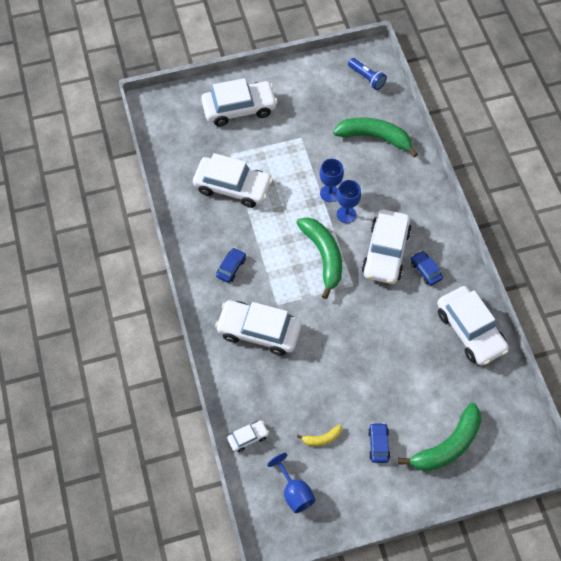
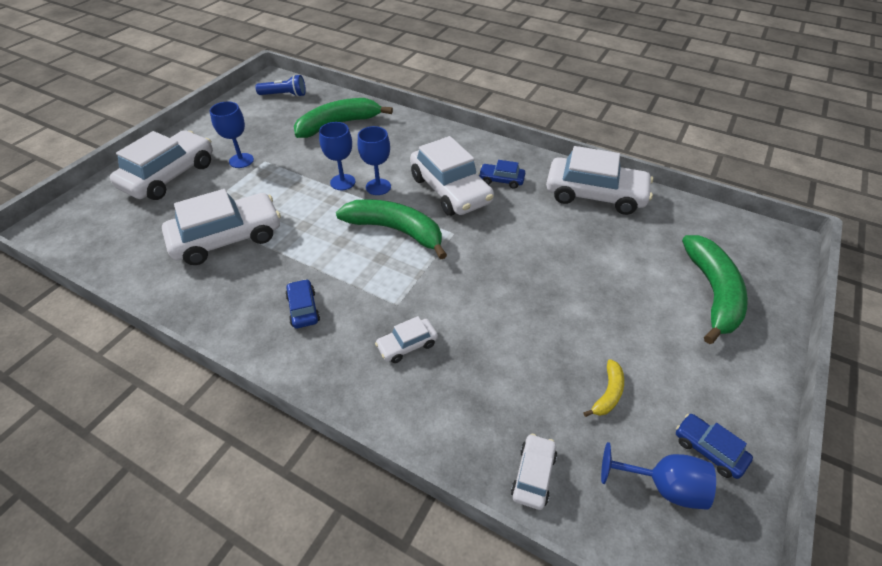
camera: 45 degrees left, 15 degrees down
white car [215,300,302,355] -> white car [375,316,438,363], size x0.47
blue car [368,423,390,463] -> blue car moved to [676,414,753,479]
none -> blue goblet [210,101,254,168]

